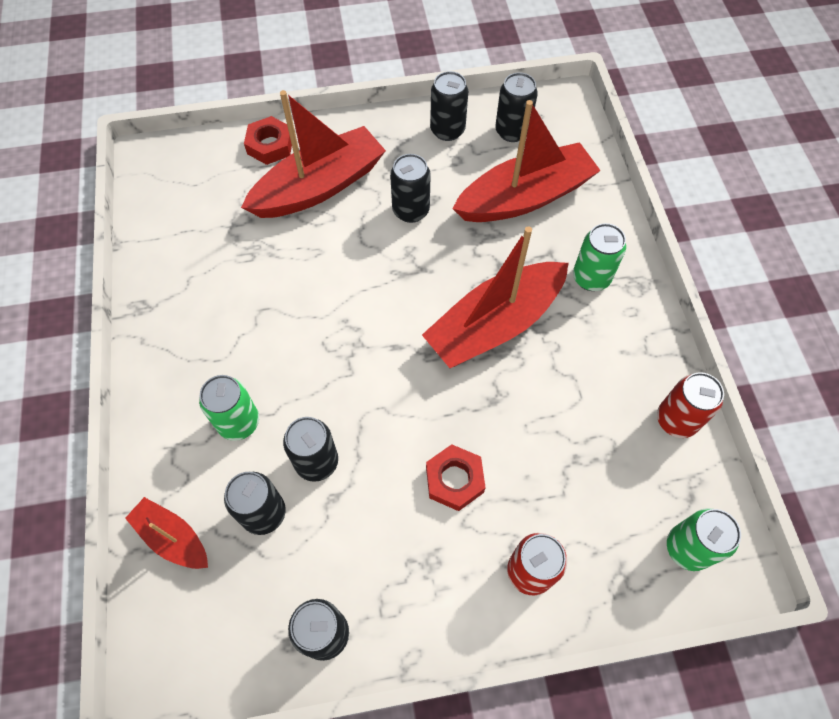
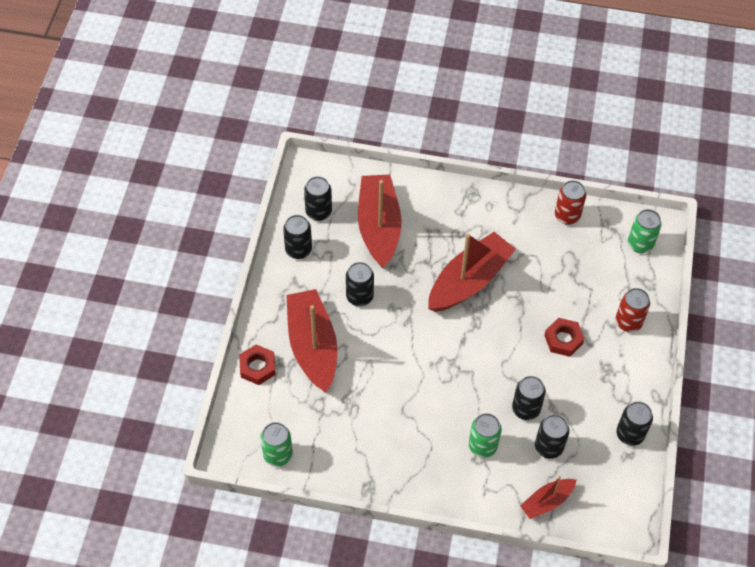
camera: 70 degrees left, 5 degrees down
red boat [422,226,569,368] -> red boat turned 120 degrees counterclockwise [428,232,516,312]
green can [573,223,626,291] -> green can moved to [260,422,293,467]

